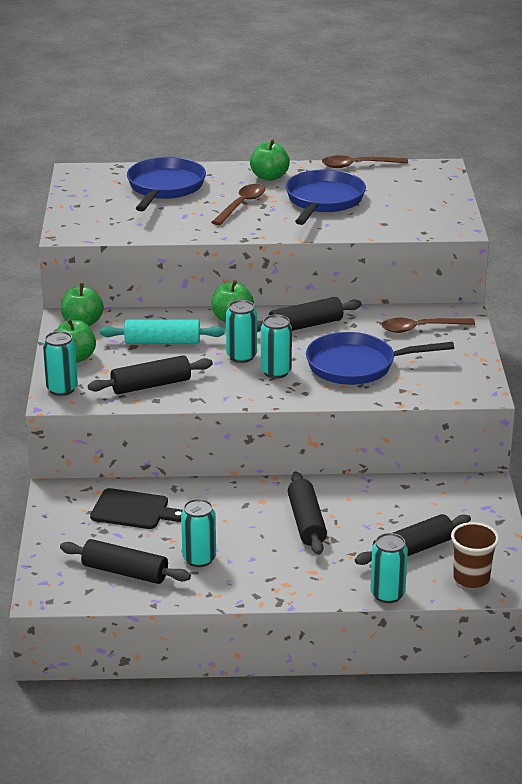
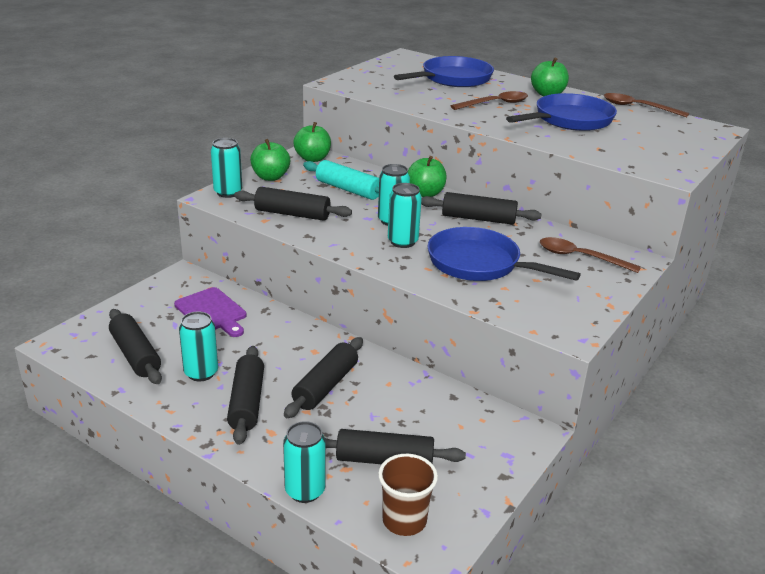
camera: 35 degrees right, 0 degrees up
black cutting board [90,488,183,529] -> purple cutting board [174,287,246,337]
none -> black rolling pin [227,346,264,445]

